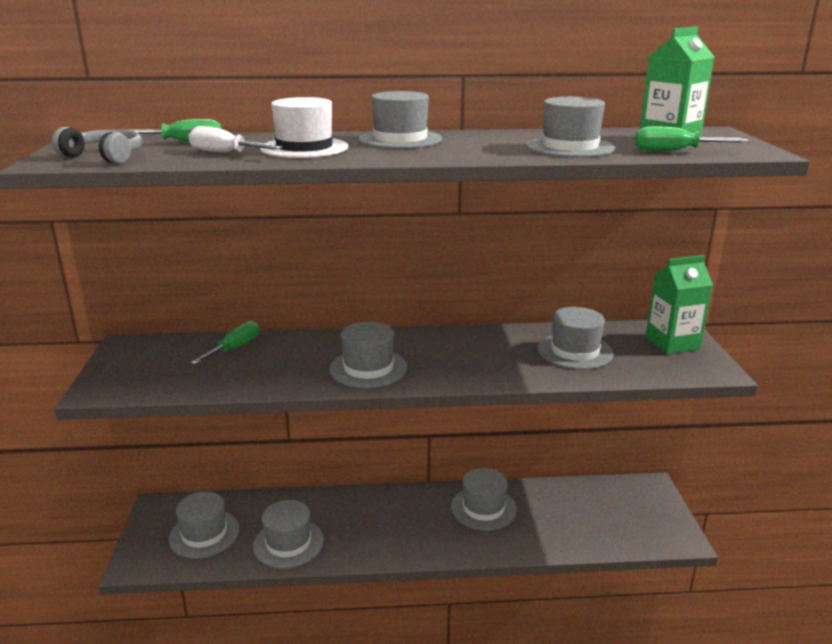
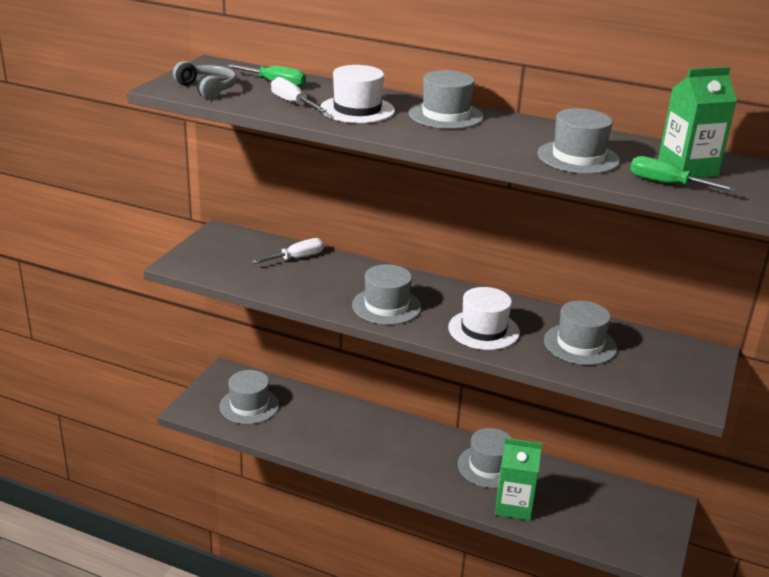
camera: 25 degrees right, 5 degrees up
green screwdriver [190,321,260,365] -> white screwdriver [252,238,324,264]
grey hat [253,500,324,569] -> none
green carton [646,255,713,354] -> green carton moved to [495,438,542,521]
none -> white hat [448,287,520,350]

